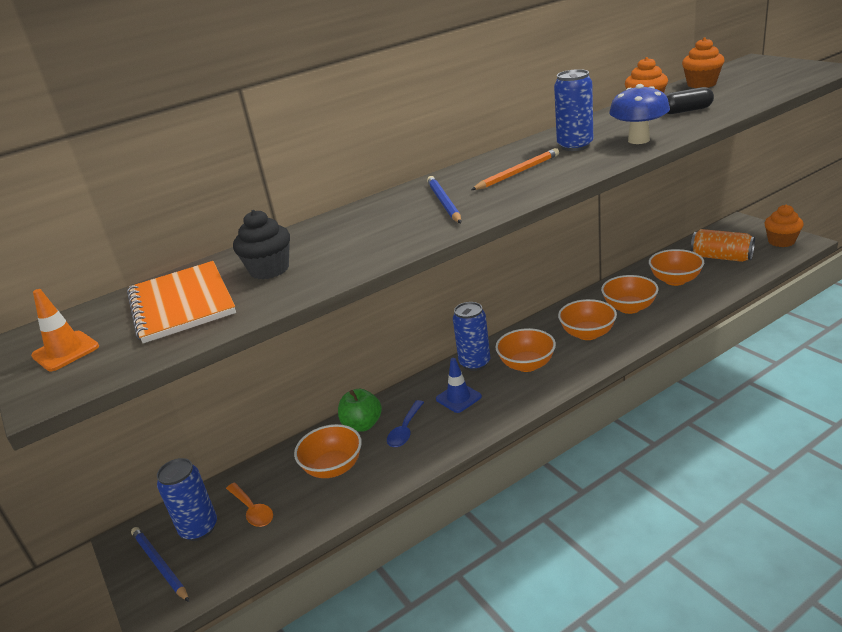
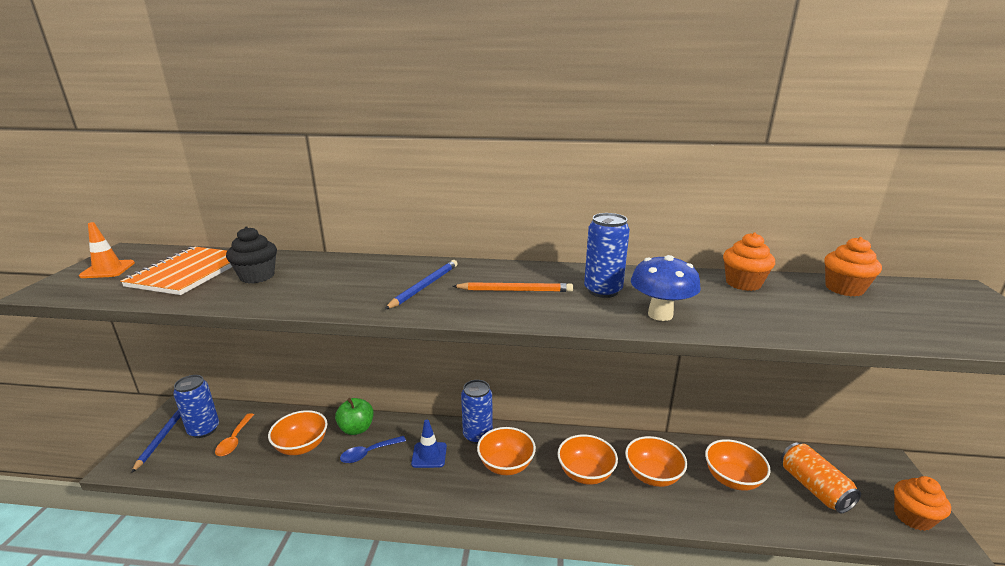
camera: 35 degrees right, 5 degrees down
black capsule [666,87,714,114] -> none

